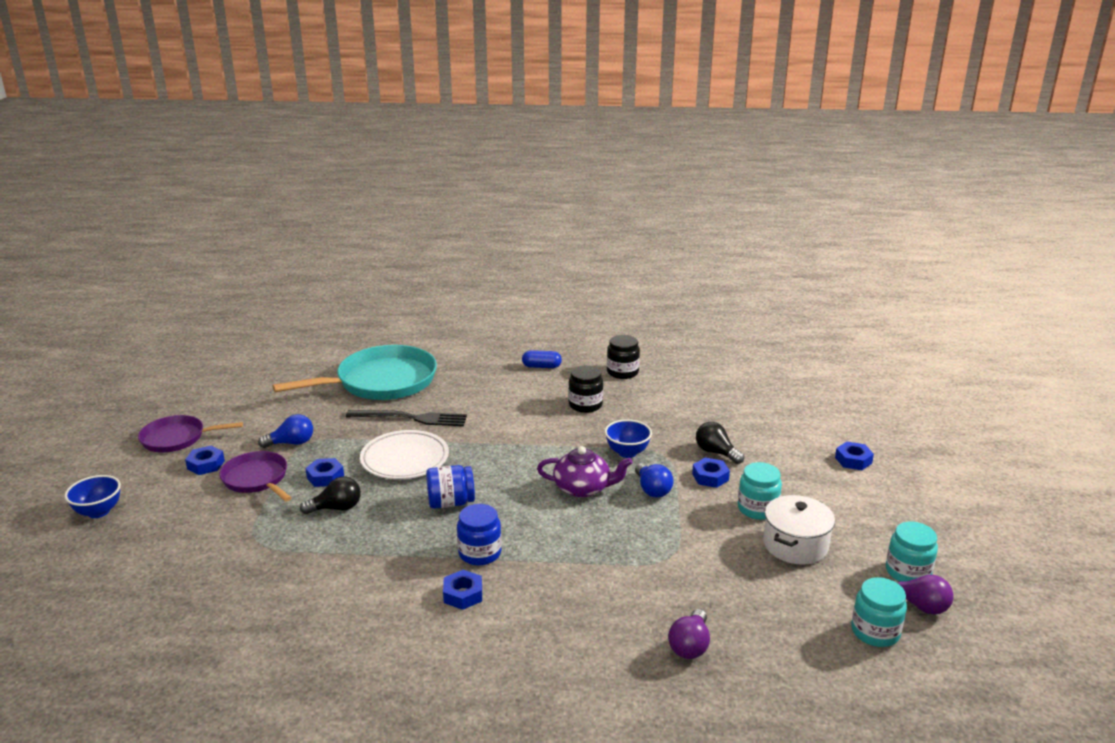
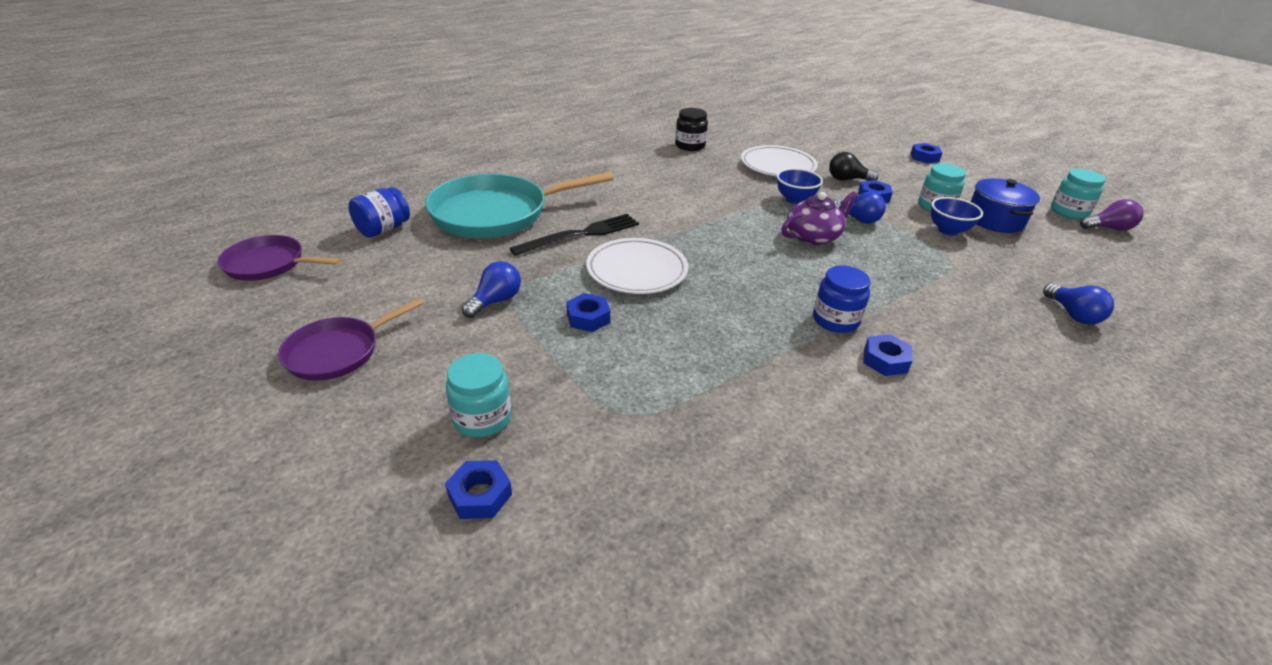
camera: 40 degrees left, 10 degrees up
blue bowl [64,475,121,518] -> blue bowl moved to [931,197,983,236]
blue nut [185,446,225,475] -> blue nut moved to [445,460,512,519]
purple pan [219,451,292,502] -> purple pan moved to [217,235,341,281]
turquoise pan [272,345,437,400] -> turquoise pan turned 135 degrees counterclockwise [425,172,614,238]
black light bulb [300,476,361,514] -> none
blue jar [426,465,475,509] -> blue jar moved to [348,187,410,237]
blue capsule [522,350,562,368] -> none
black jar [568,365,603,413] -> none
purple light bulb [668,609,710,659] -> blue light bulb [1043,283,1114,324]
white pot [763,495,835,565] -> blue pot [970,178,1040,233]
turquoise jar [851,577,907,647] -> turquoise jar moved to [446,353,512,437]
none -> white plate [741,145,818,177]

